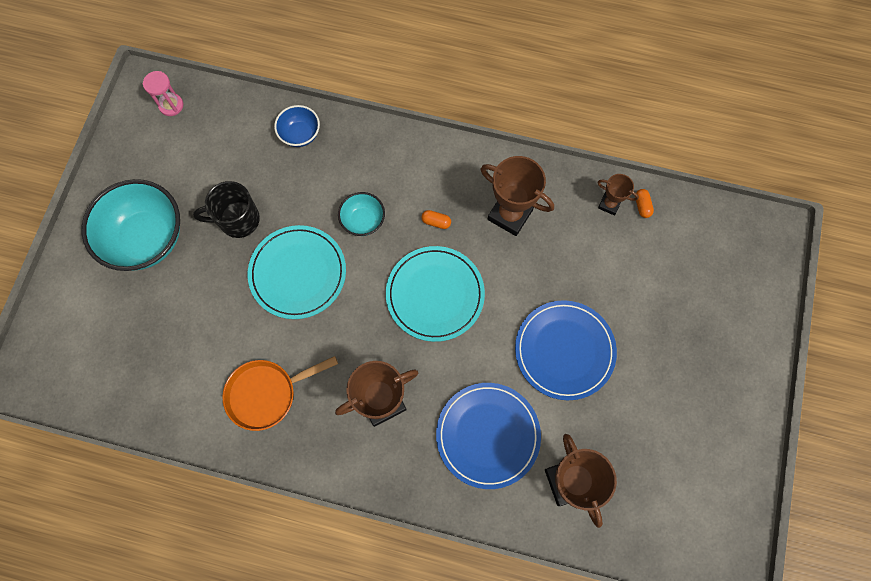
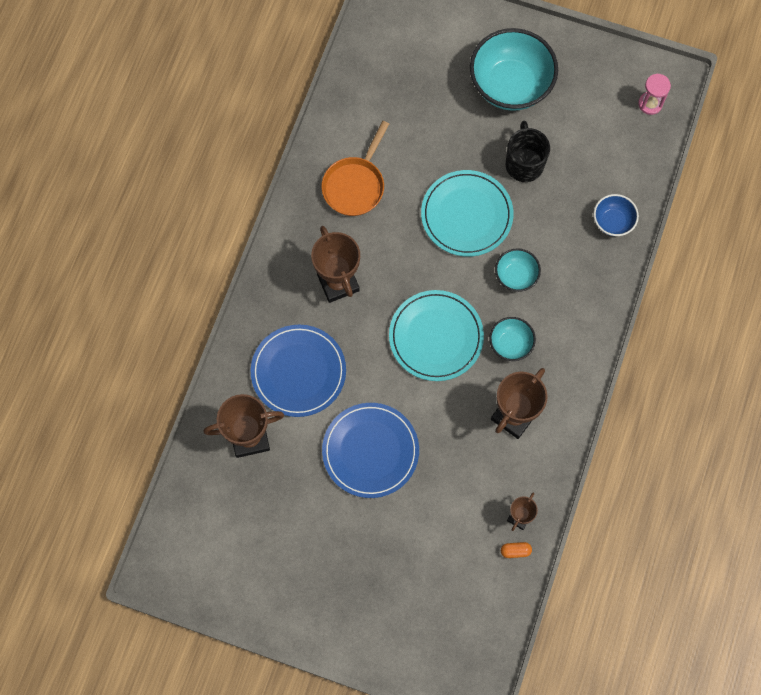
camera: 95 degrees right, 0 degrees up
orange pan [222,356,338,431] -> orange pan turned 135 degrees counterclockwise [321,121,389,216]
orange capsule [421,210,451,229] -> turquoise bowl [489,317,536,361]

